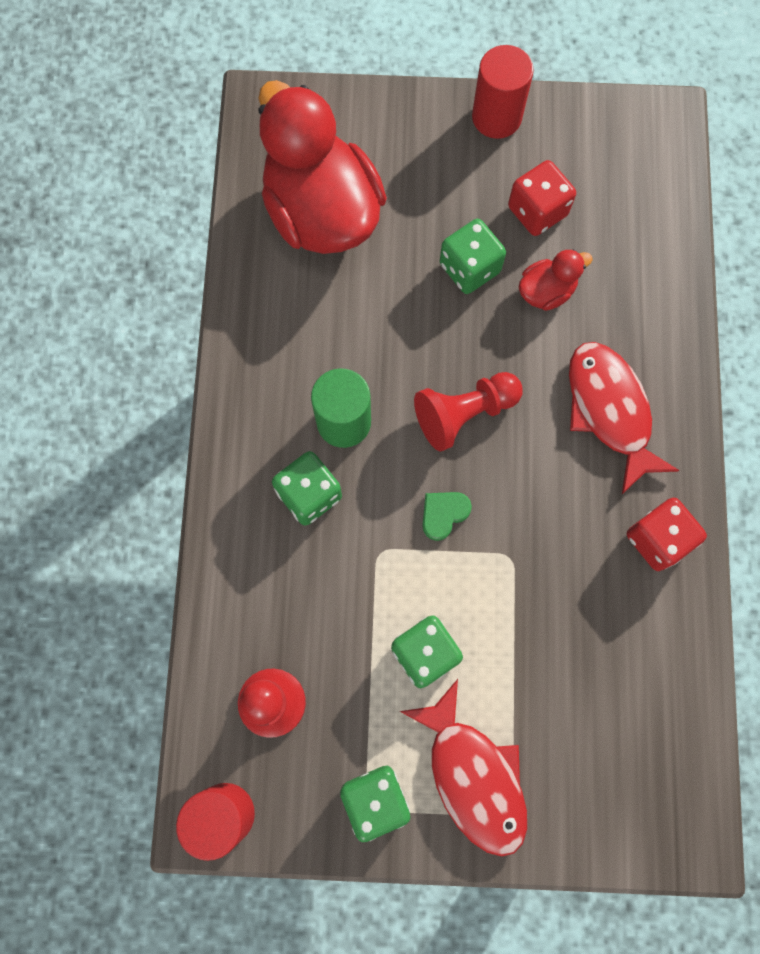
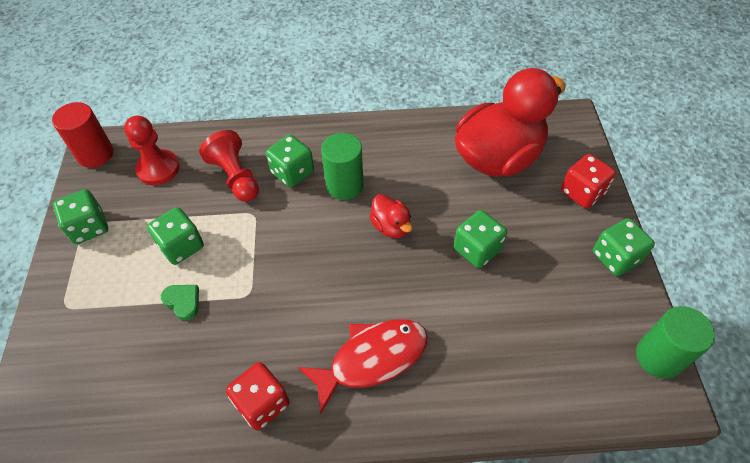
camera: 85 degrees right, 20 degrees down
red fish [399,679,527,857] -> none
red pawn [414,372,523,452] -> red pawn moved to [199,130,259,202]
green heart [422,492,472,541] -> green heart moved to [161,285,199,320]
red cylinder [472,45,534,139] -> green dice [593,218,655,276]
red dice [508,160,576,236] -> red dice moved to [561,154,616,209]
red duck [519,249,593,311] -> red duck moved to [369,194,413,238]
none -> green cylinder [636,306,715,379]

